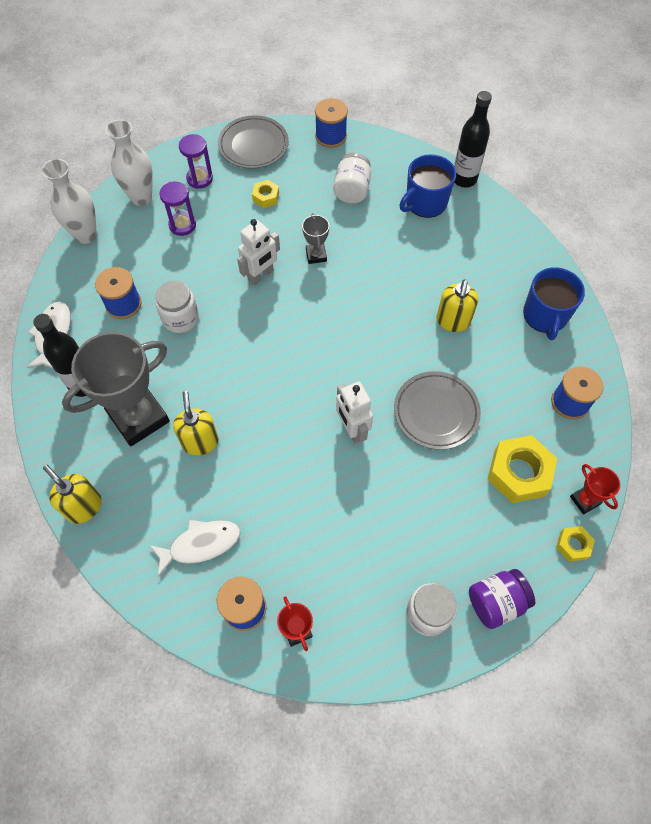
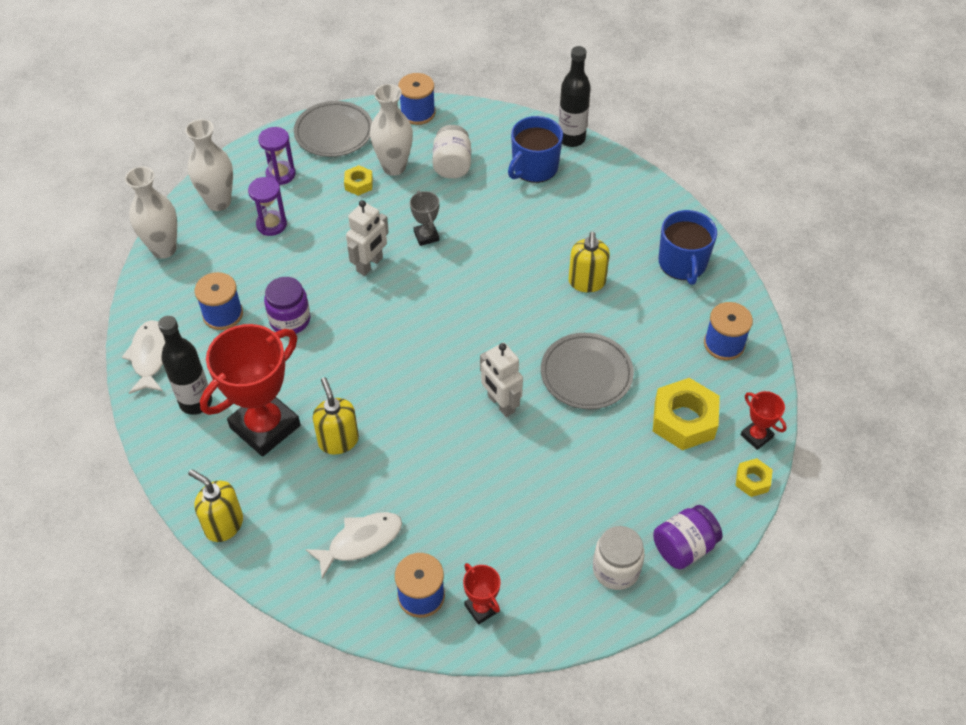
camera: 10 degrees left, 10 degrees down
grey trophy [62,332,170,446] -> red trophy [200,324,301,457]
white jar [156,280,199,333] -> purple jar [264,277,311,334]
none -> white vase [370,84,413,176]

